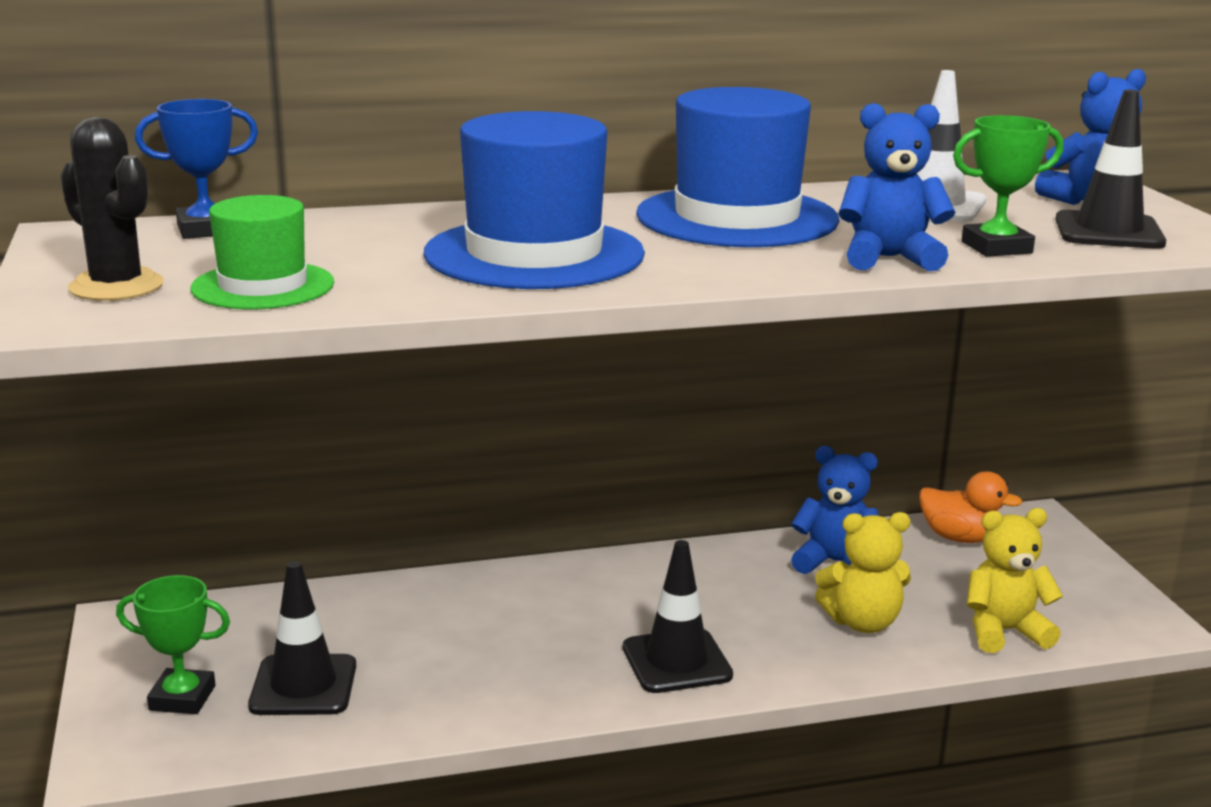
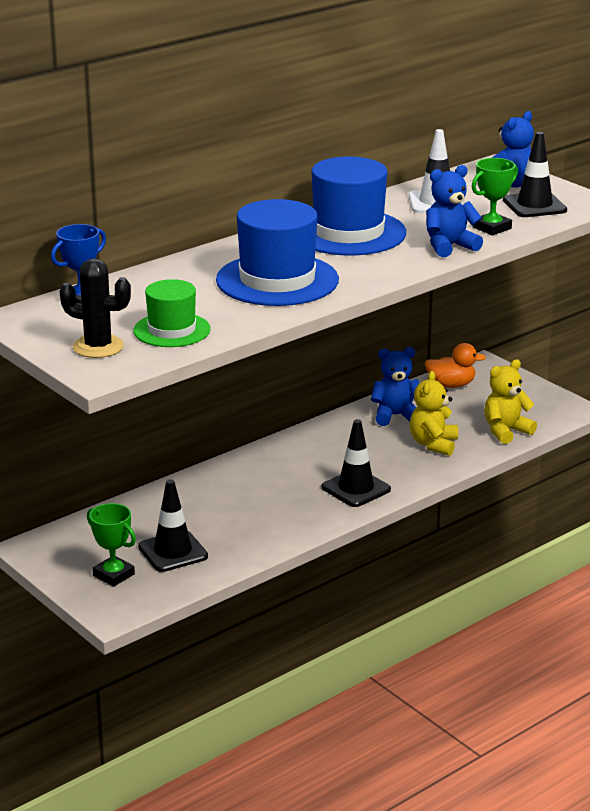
camera: 25 degrees left, 5 degrees up
green trophy [116,575,230,714] -> green trophy turned 60 degrees clockwise [87,503,136,587]
yellow teddy bear [815,512,911,633] -> yellow teddy bear turned 135 degrees clockwise [410,371,458,456]

